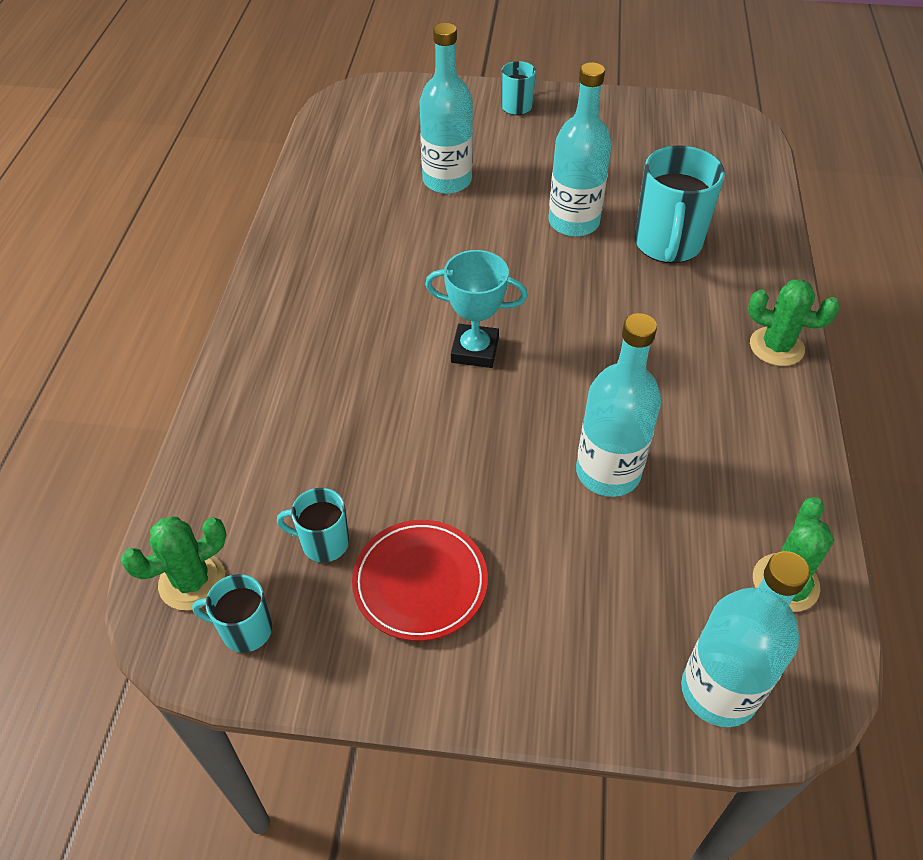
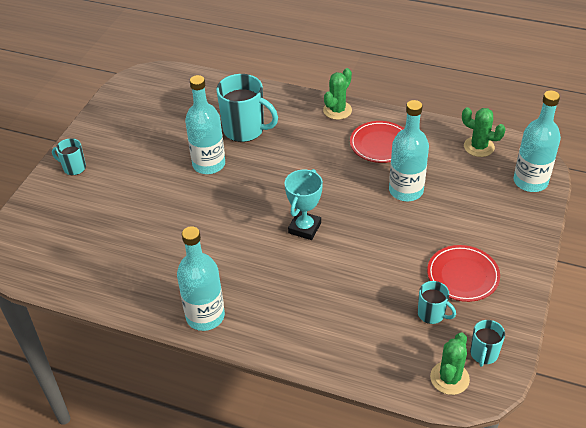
camera: 75 degrees left, 5 degrees down
green cactus [121,517,226,610] -> green cactus turned 45 degrees clockwise [430,332,470,395]
turquoise mug [277,488,349,562] -> turquoise mug turned 75 degrees counterclockwise [418,281,456,324]
turquoise bottle [419,23,473,194] -> turquoise bottle moved to [177,226,225,331]
none -> red plate [350,121,404,163]

